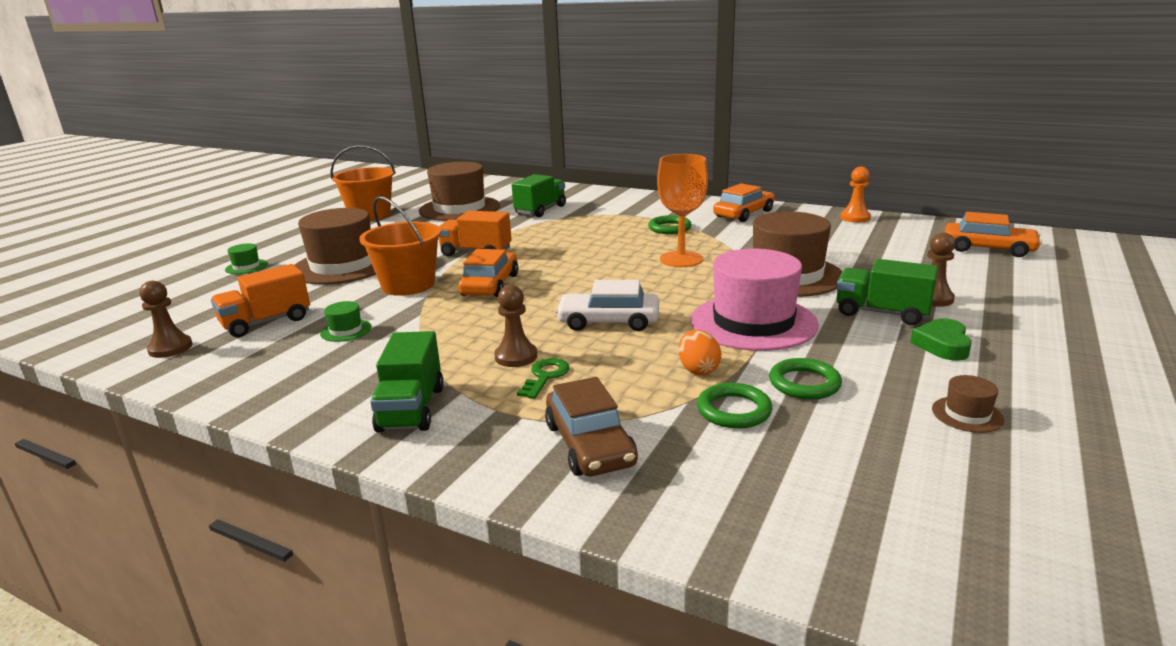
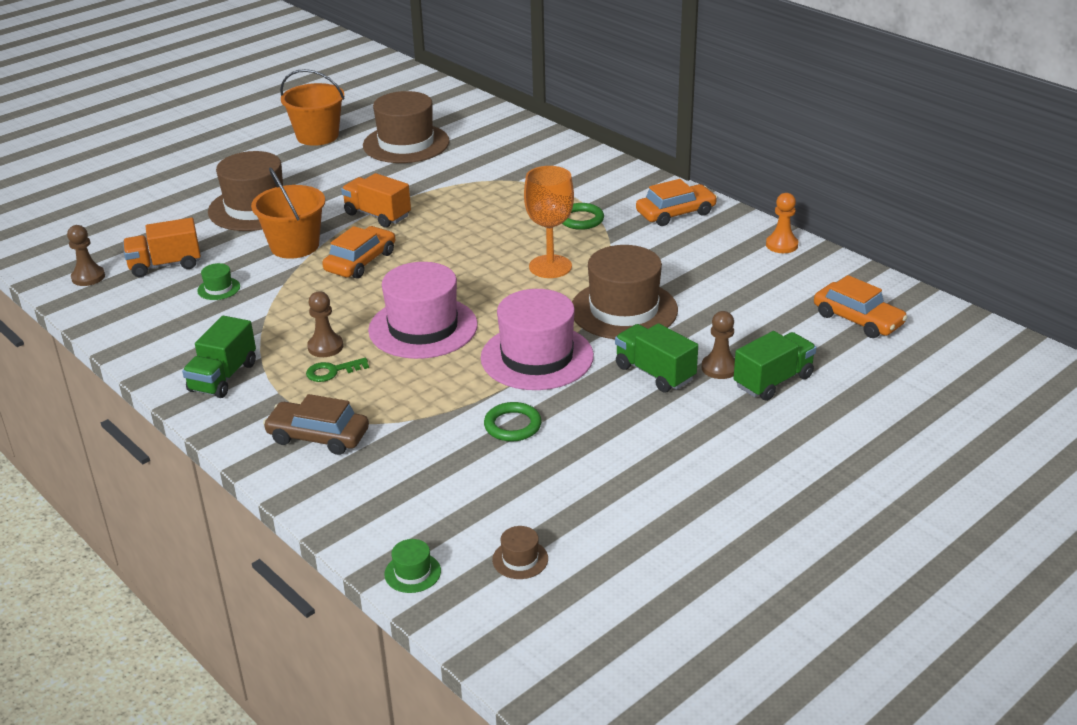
camera: 20 degrees right, 10 degrees up
green hat [225,243,268,274] -> green hat moved to [384,539,441,593]
green truck [512,174,566,217] -> green truck moved to [733,331,817,401]
green key [517,358,569,399] -> green key turned 150 degrees counterclockwise [306,358,369,382]
brown car [545,377,638,476] -> brown car turned 105 degrees clockwise [263,394,369,455]
white car [555,280,659,331] -> pink hat [368,262,478,359]
orange egg [678,330,721,375] -> none
green ring [697,383,772,429] -> none
green heart [910,318,972,361] -> none
brown hat [932,375,1004,433] -> brown hat moved to [492,526,548,579]

